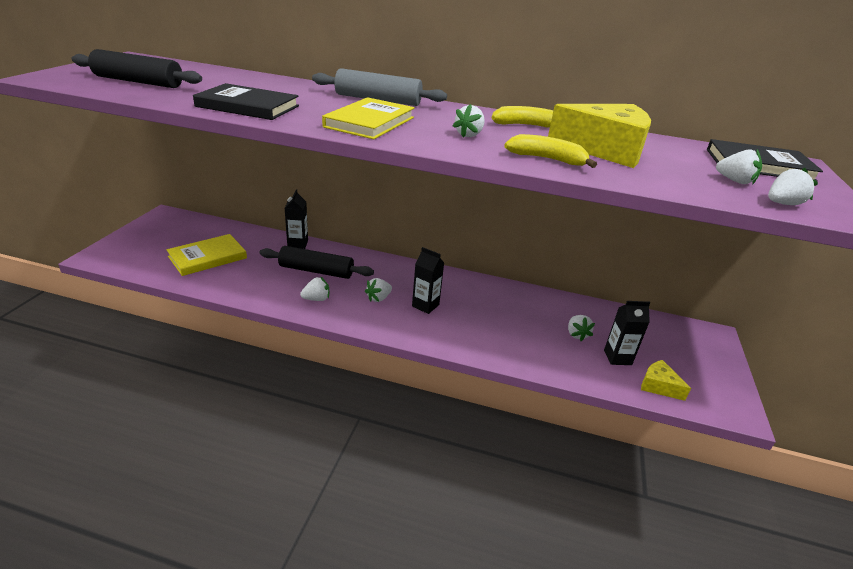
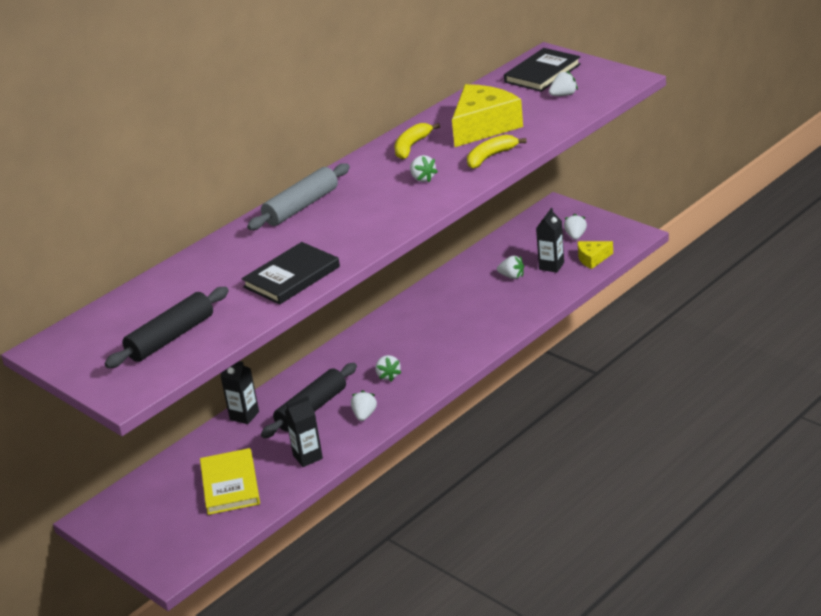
camera: 55 degrees left, 0 degrees up
yellow book [322,97,414,139] -> none
black carton [412,247,444,314] -> black carton moved to [285,396,323,467]
white strawberry [768,168,818,205] -> white strawberry moved to [564,214,587,240]

